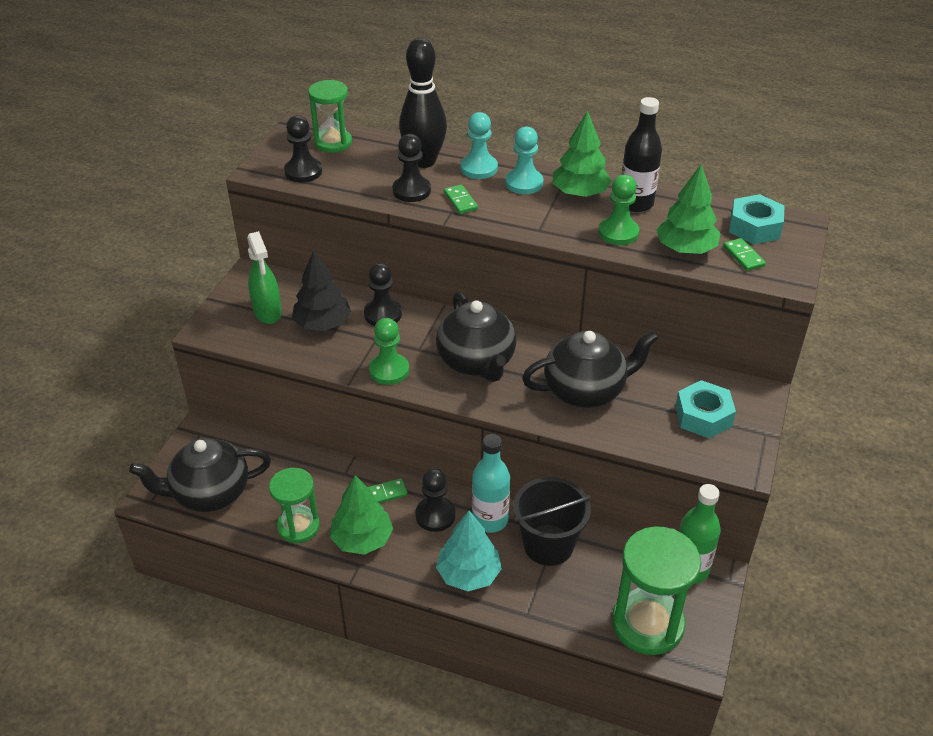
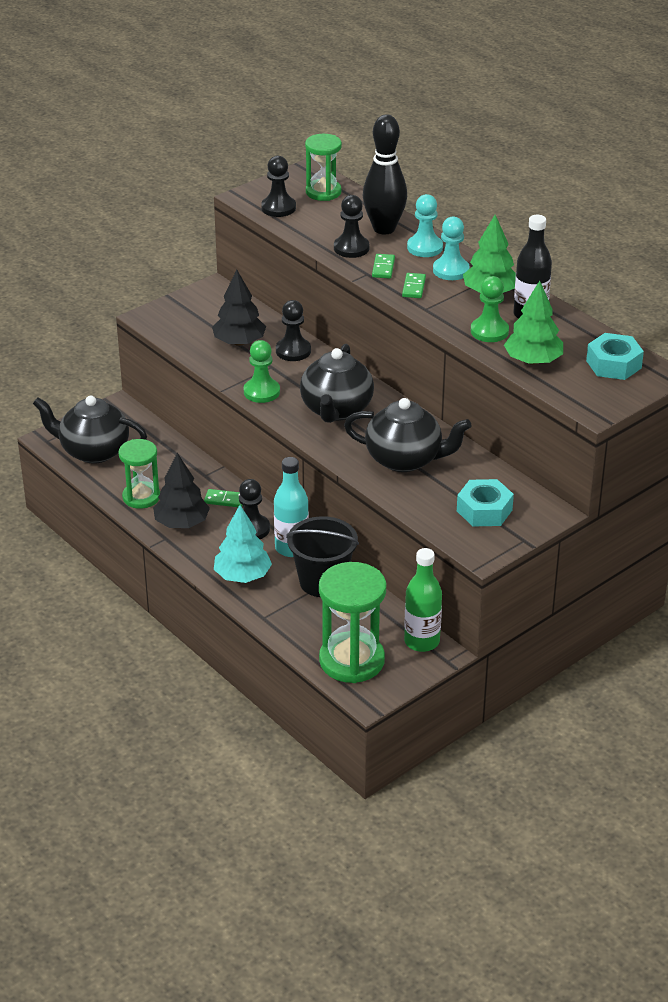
camera: 30 degrees right, 5 degrees down
green spray bottle [247,231,282,324] -> none
green tree [330,475,393,555] -> black tree [153,453,210,528]
green domino [723,238,766,271] -> green domino moved to [402,273,426,298]

